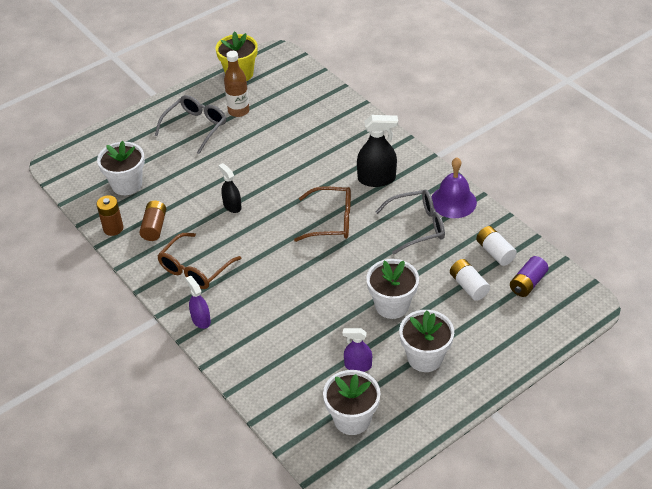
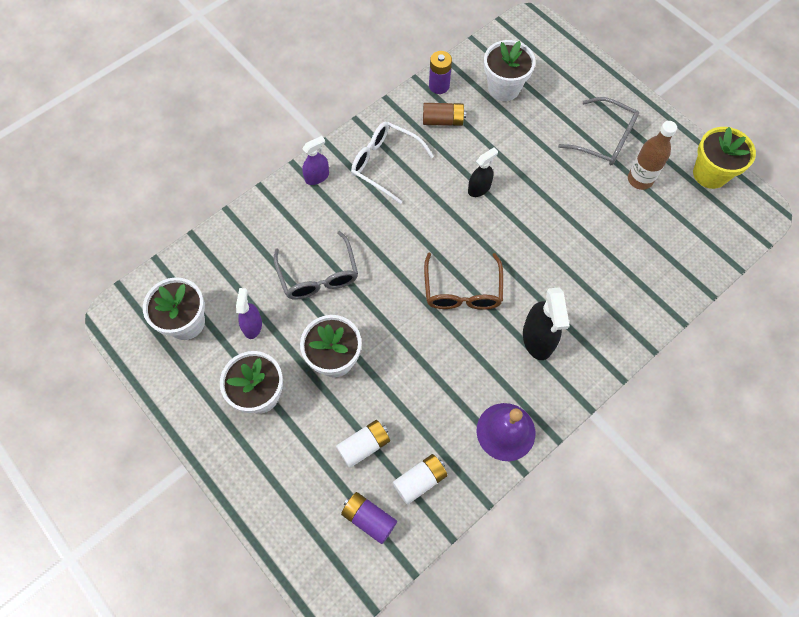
camera: 85 degrees right, 20 degrees up
brown battery [96,195,123,236] -> purple battery [429,51,452,94]
brown glasses [157,233,242,289] -> white glasses [351,122,434,204]
grey glasses [375,190,445,254] -> grey glasses moved to [273,231,358,300]

